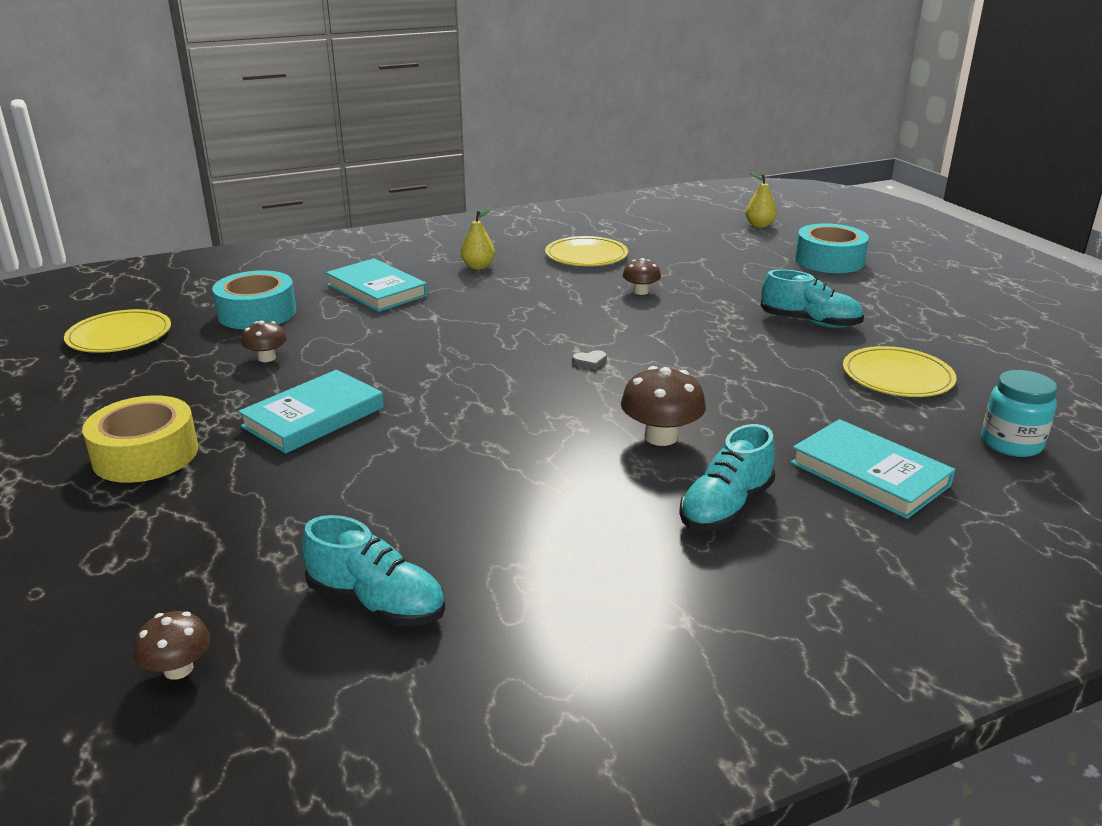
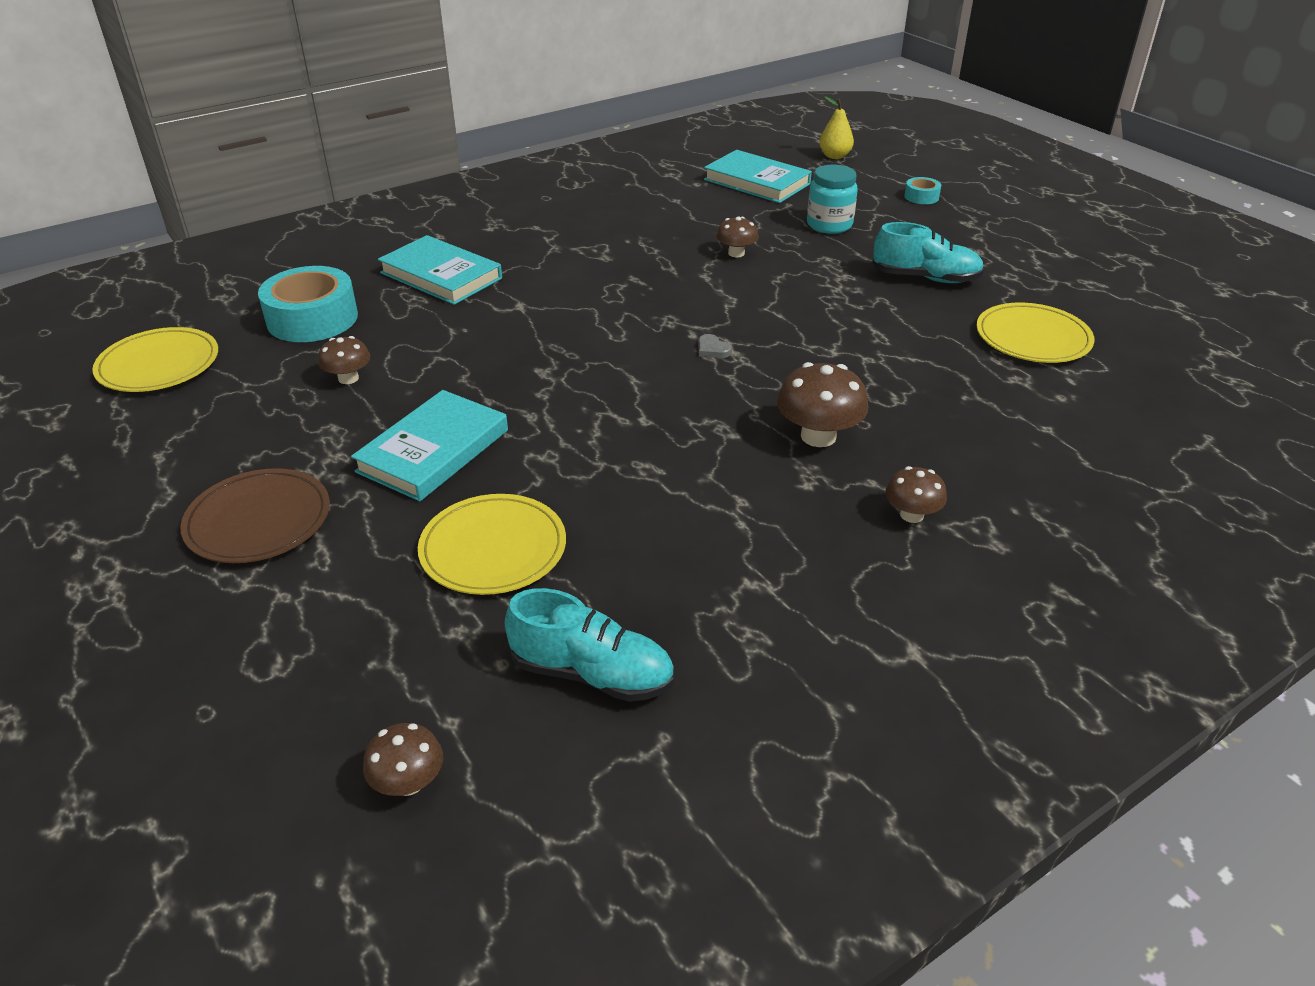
camera: 10 degrees left, 10 degrees up
yellow tape [82,395,198,483] -> brown plate [180,468,330,563]
yellow pear [461,208,495,270] -> none
yellow plate [545,236,628,266] -> yellow plate moved to [418,494,566,595]
grey heart [572,350,607,370] -> grey heart turned 75 degrees clockwise [698,334,732,358]
turquoise shoe [679,424,775,531] -> brown mushroom [886,466,947,523]
turquoise book [791,419,955,519] -> turquoise book moved to [704,150,812,203]
turquoise tape [795,224,869,273] -> turquoise tape [904,177,941,204], size x0.47
turquoise jar [981,370,1058,457] -> turquoise jar moved to [807,165,858,234]

